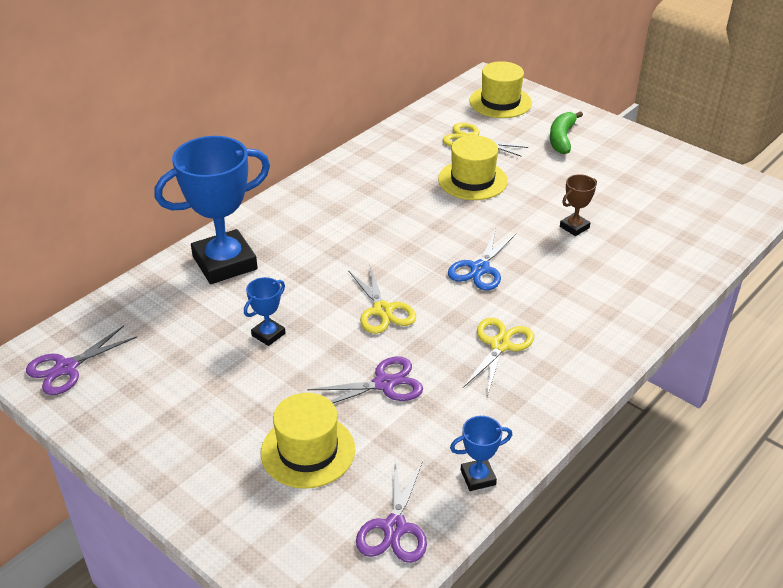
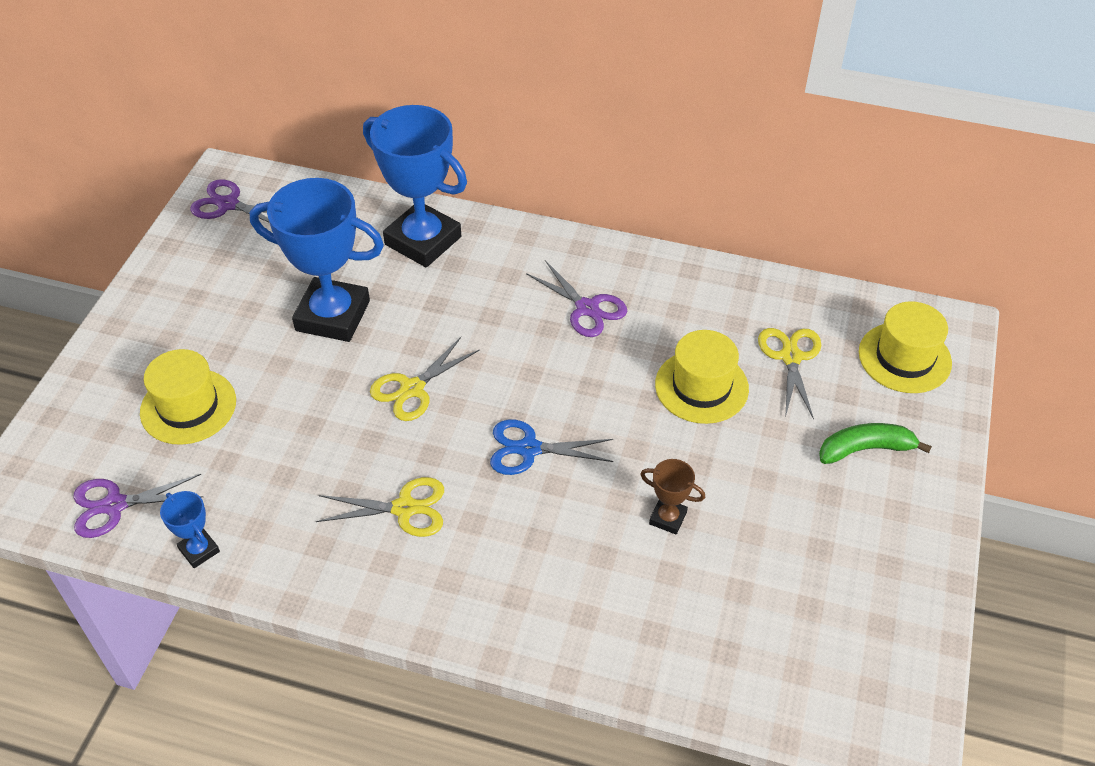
camera: 65 degrees right, 10 degrees up
blue trophy [244,277,285,346] -> blue trophy [250,178,384,342], size x2.26
purple scissors [307,357,423,403] -> purple scissors moved to [526,260,627,337]

